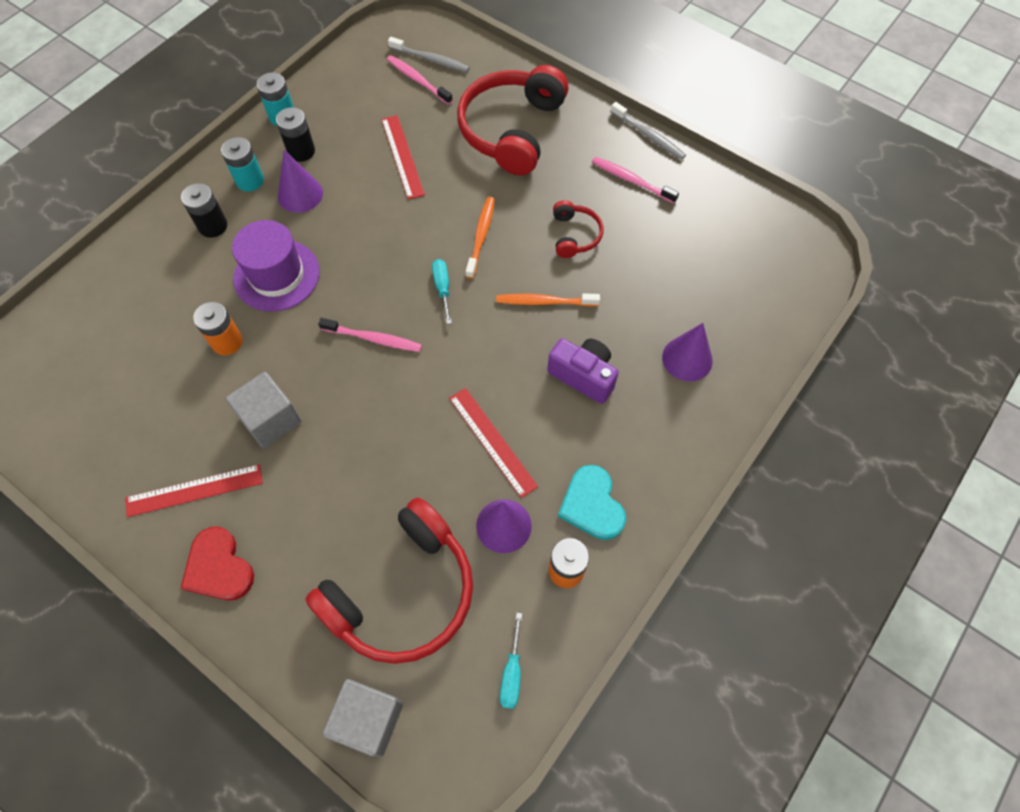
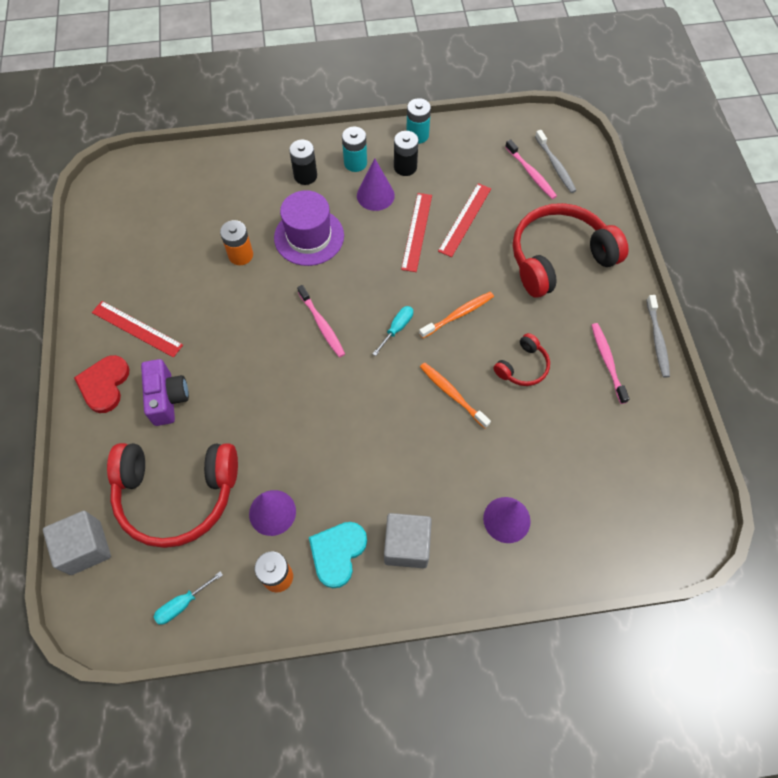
camera: 45 degrees right, 0 degrees up
grey cube [226,372,301,448] -> grey cube moved to [384,513,432,568]
pink toothbrush [387,55,453,105] -> pink toothbrush turned 150 degrees clockwise [505,139,557,199]
red ruler [449,388,538,498] -> red ruler moved to [401,193,432,272]
purple camera [547,338,619,404] -> purple camera moved to [141,359,189,426]

